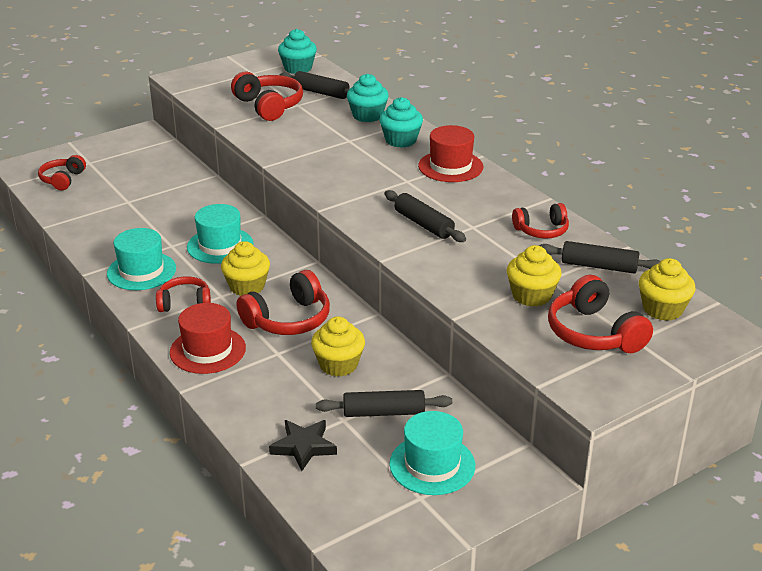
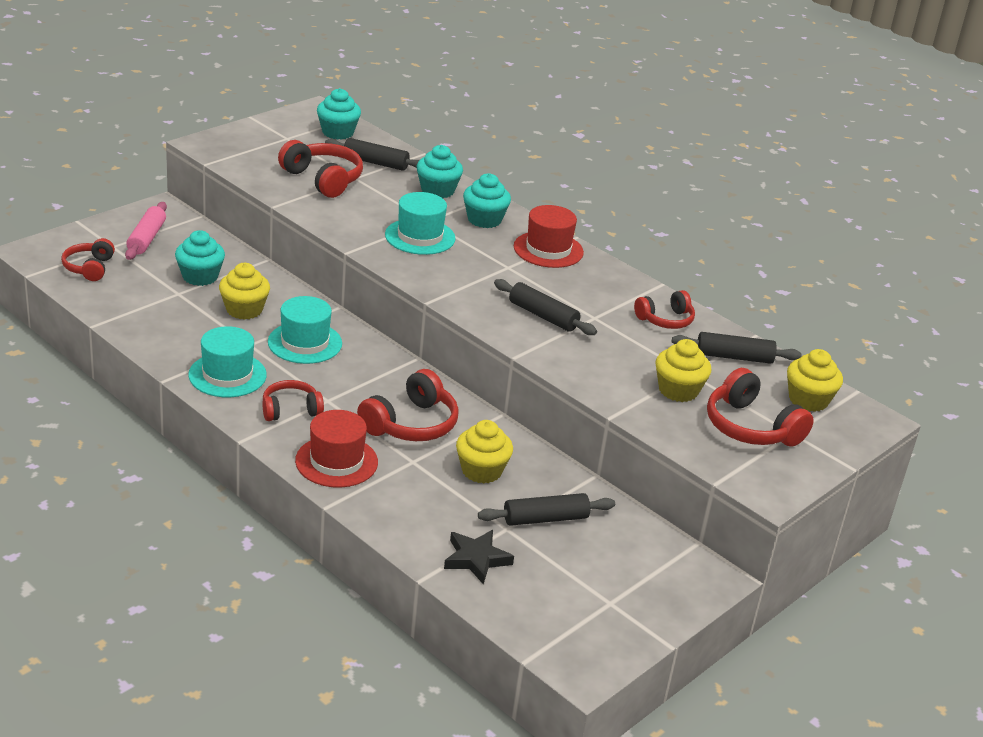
camera: 15 degrees left, 0 degrees up
yellow cupcake [221,241,270,296] -> yellow cupcake moved to [219,263,270,320]
turquoise hat [389,411,475,495] -> turquoise hat moved to [385,192,456,255]
none -> pink rolling pin [125,202,167,260]
none -> turquoise cupcake [175,230,225,286]

